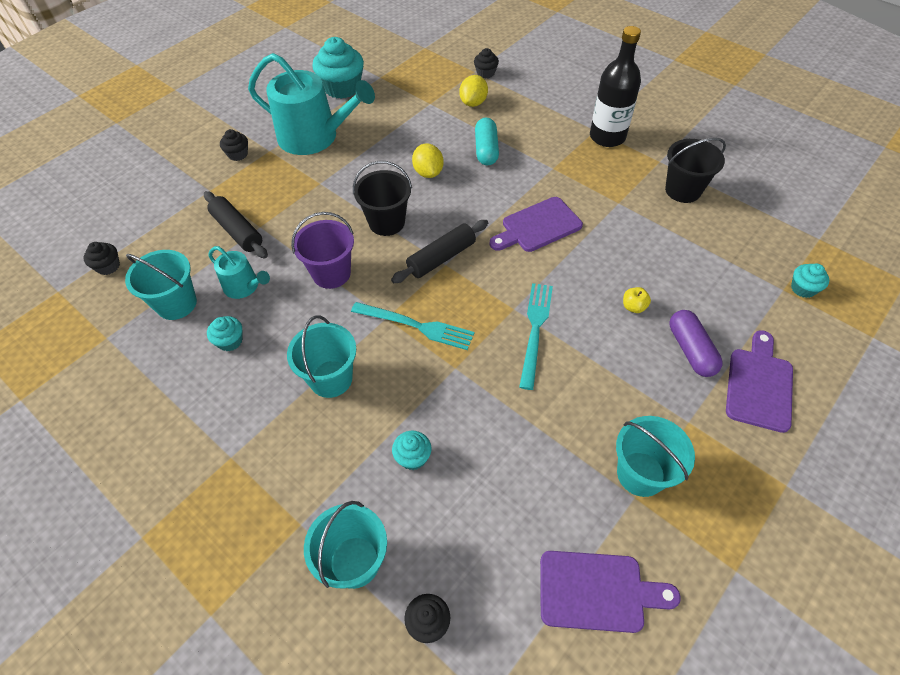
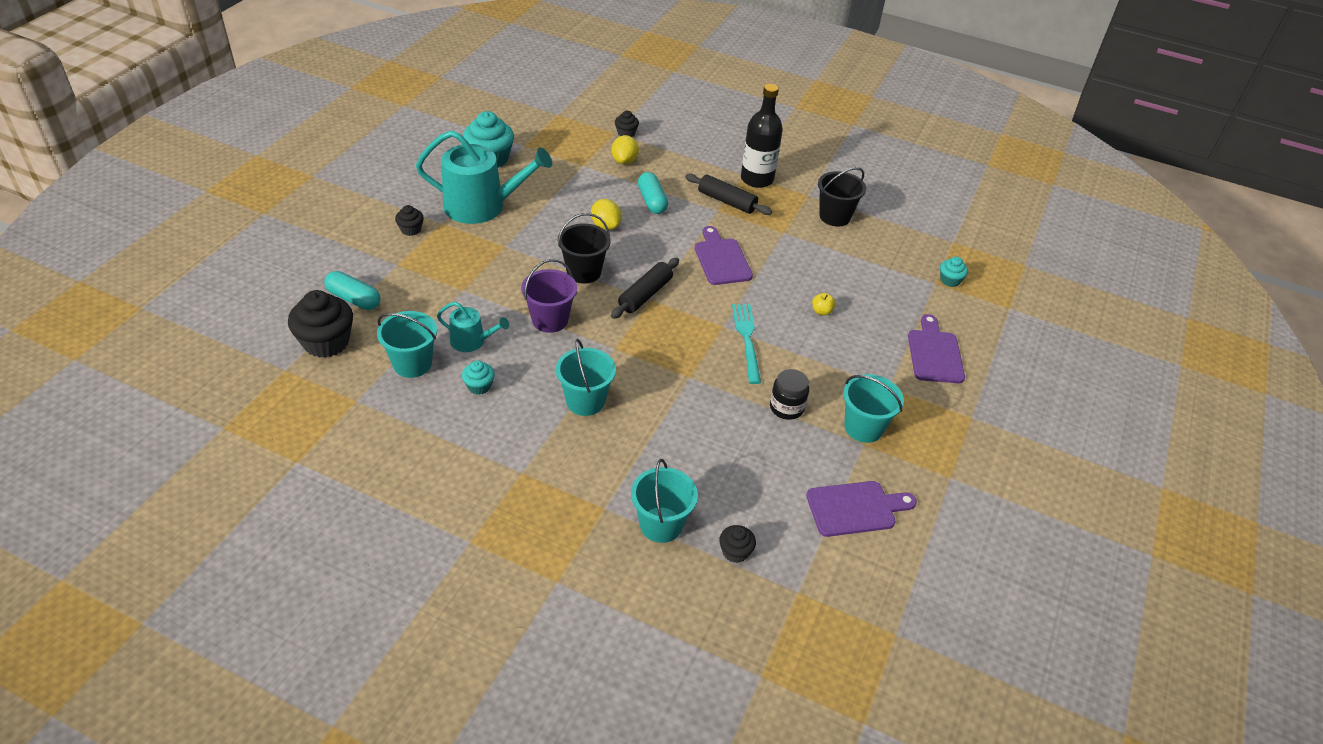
camera: 20 degrees left, 10 degrees down
black cupcake [84,242,120,275] -> black cupcake [288,290,353,358], size x1.98
black rolling pin [204,191,268,259] -> black rolling pin moved to [685,174,772,215]
turquoise fork [351,302,474,350] -> none
turquoise cupcake [392,431,432,470] -> none
purple cutting board [490,197,583,252] -> purple cutting board turned 120 degrees clockwise [694,226,753,285]
purple capsule [670,310,722,377] -> none
none -> turquoise capsule [324,271,381,310]
none -> black jar [770,369,809,420]

